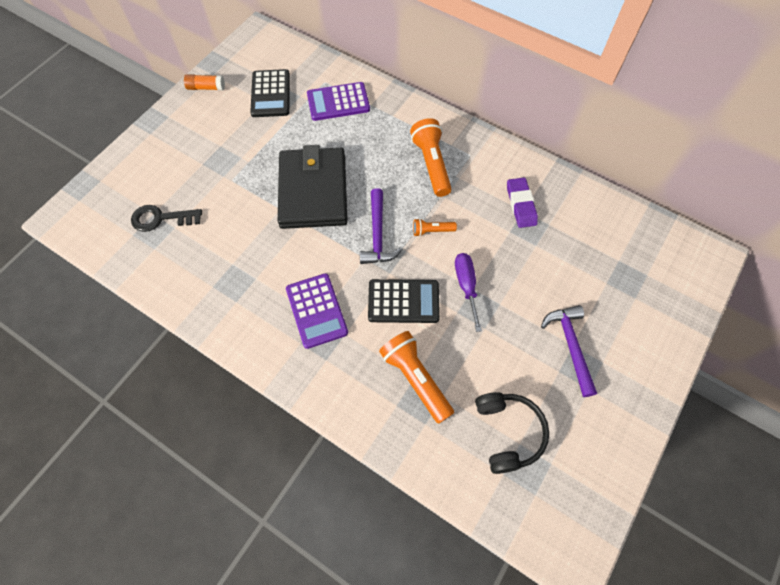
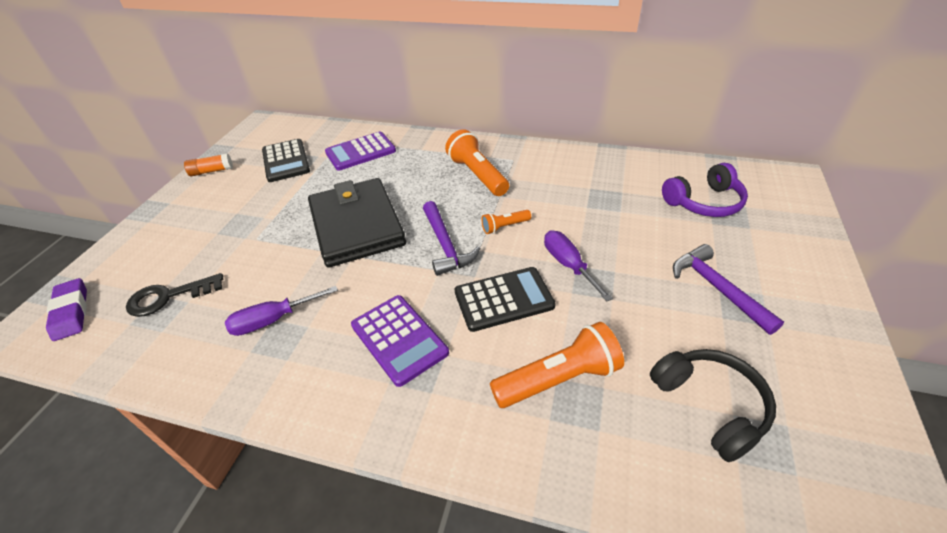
camera: 15 degrees left, 20 degrees down
orange flashlight [379,331,454,424] -> orange flashlight turned 120 degrees clockwise [490,322,624,408]
purple eraser [507,178,538,228] -> purple eraser moved to [46,278,87,341]
none -> purple screwdriver [225,286,338,336]
none -> purple headphones [662,163,748,217]

